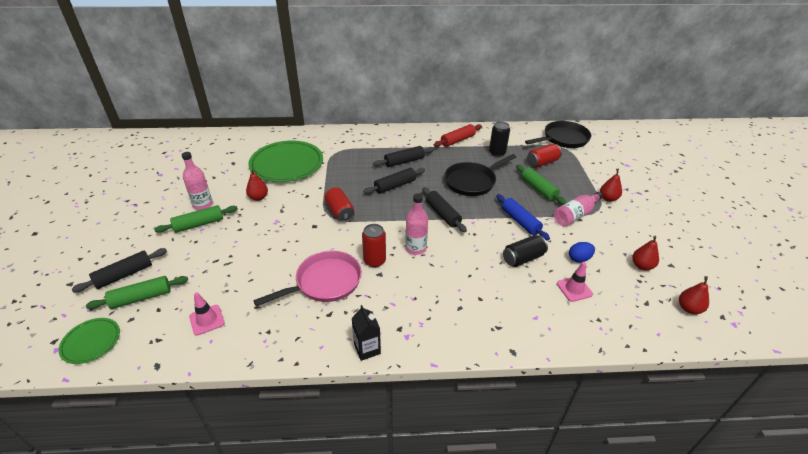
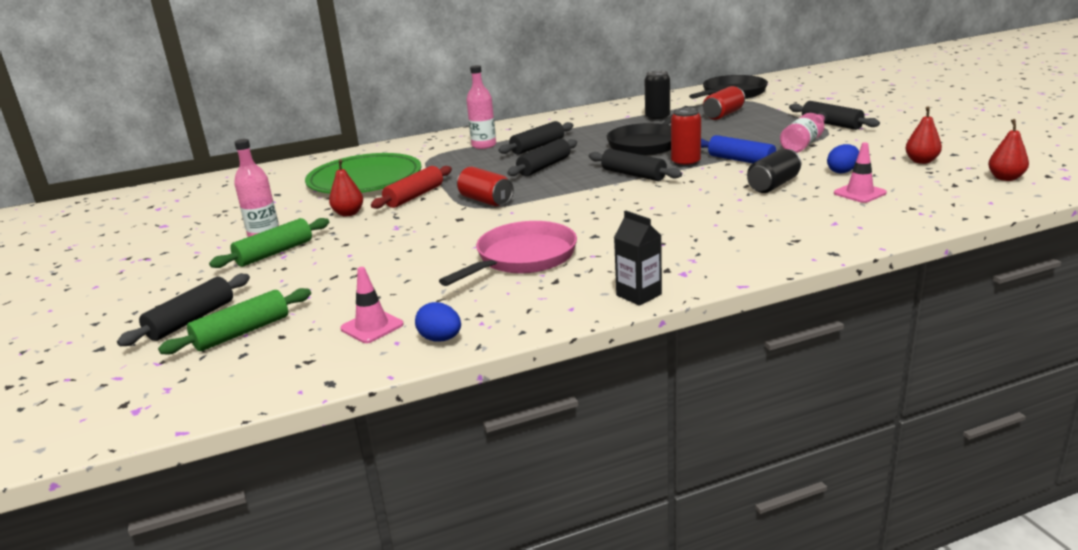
camera: 15 degrees left, 15 degrees down
green plate [58,318,120,364] -> none
red can [362,224,386,267] -> red can moved to [671,107,701,167]
pink bottle [405,193,428,255] -> pink bottle moved to [466,65,496,149]
red rolling pin [434,124,482,147] -> red rolling pin moved to [371,166,452,209]
green rolling pin [516,165,566,205] -> none
red pear [600,169,622,202] -> black rolling pin [789,101,880,130]
none -> blue egg [415,302,461,341]

